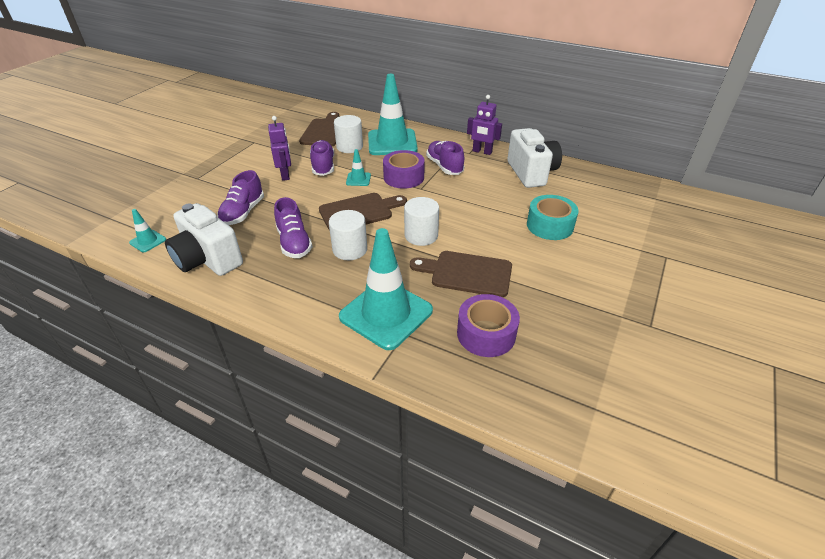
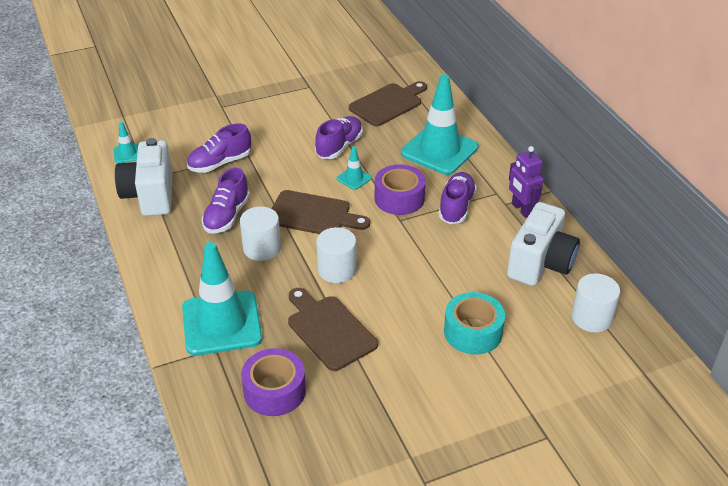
camera: 40 degrees right, 0 degrees up
purple robot [268,116,291,181] -> none
white cylinder [334,115,363,153] -> white cylinder moved to [571,273,620,332]

